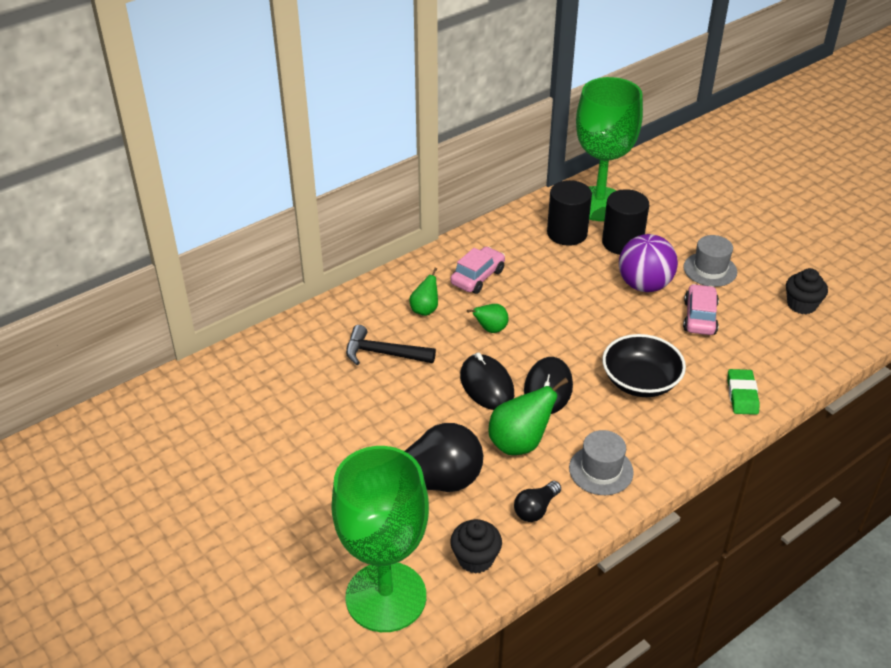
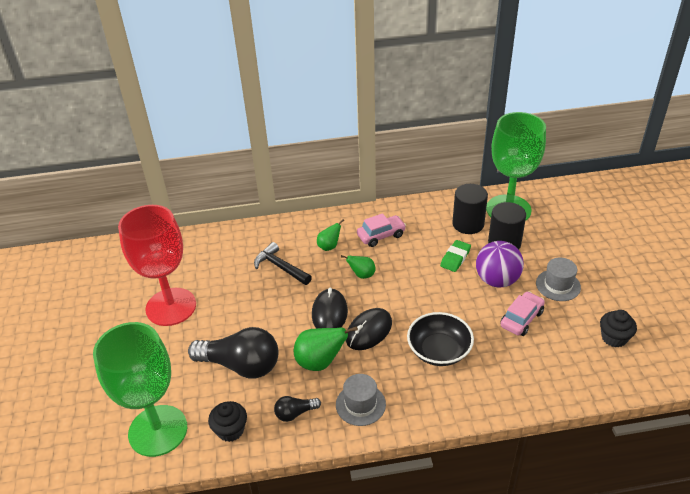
camera: 30 degrees right, 0 degrees up
green eraser [727,369,760,415] -> green eraser moved to [440,240,471,272]
none -> red goblet [118,205,196,326]

